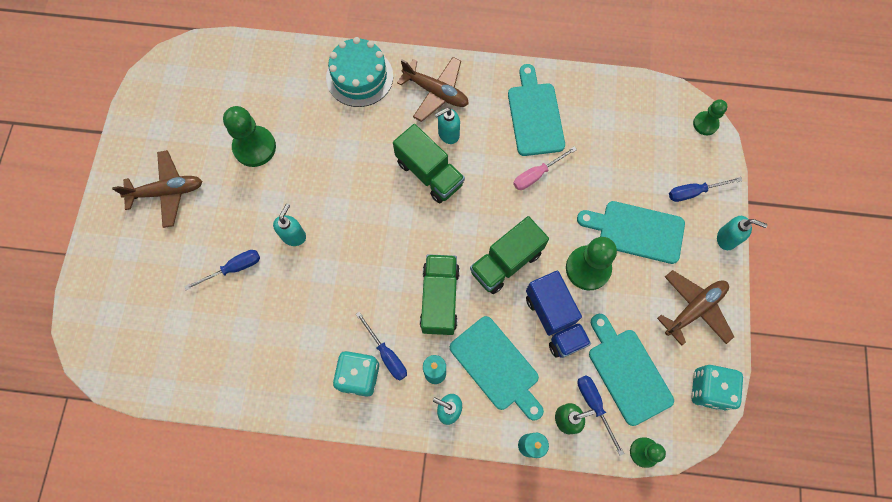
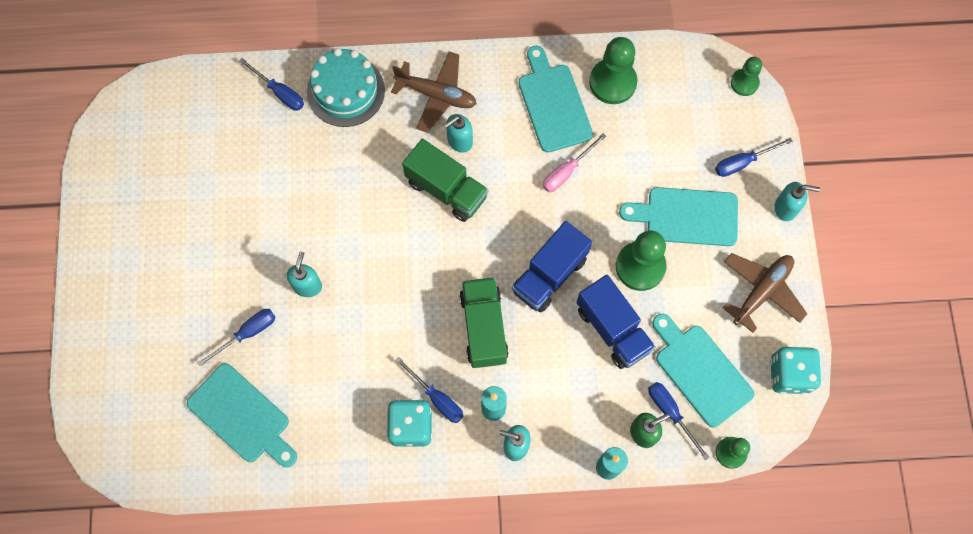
camera: 10 degrees left, 0 degrees up
brown plane [112,150,203,228] -> none
green pawn [223,106,276,167] -> green pawn moved to [589,37,637,104]
turquoise cutting board [450,316,544,421] -> turquoise cutting board moved to [187,363,297,467]
green truck [470,216,549,294] -> blue truck [512,221,592,312]
none -> blue screwdriver [239,58,304,111]

